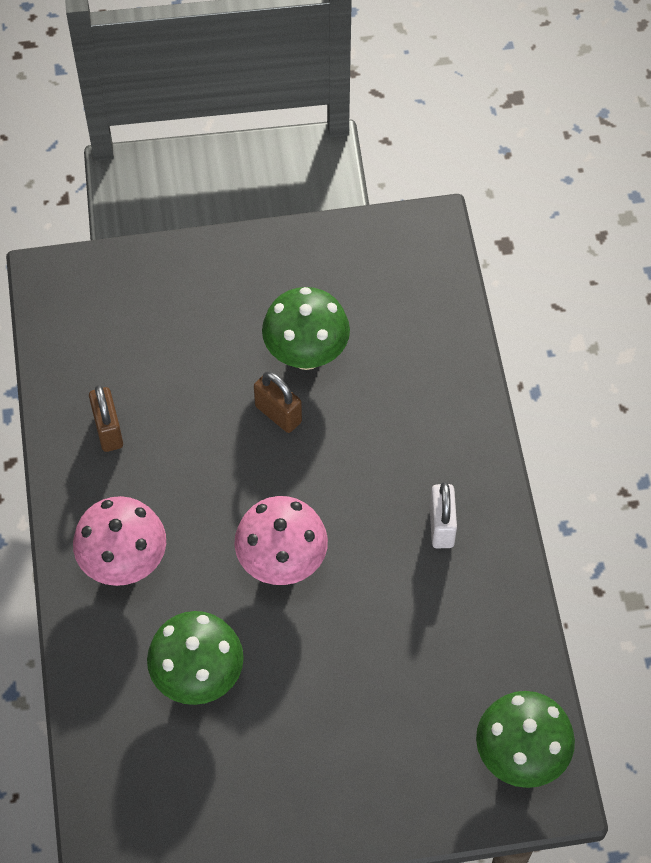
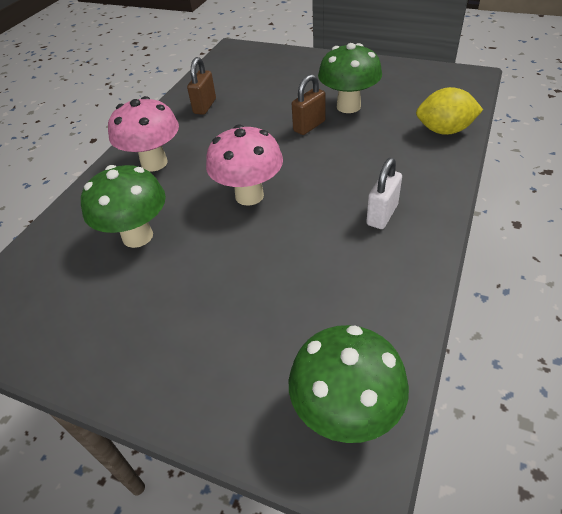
camera: 35 degrees right, 15 degrees down
brown padlock [254,372,302,433] -> brown padlock turned 60 degrees clockwise [292,74,326,135]
none -> yellow lemon [416,87,483,135]

